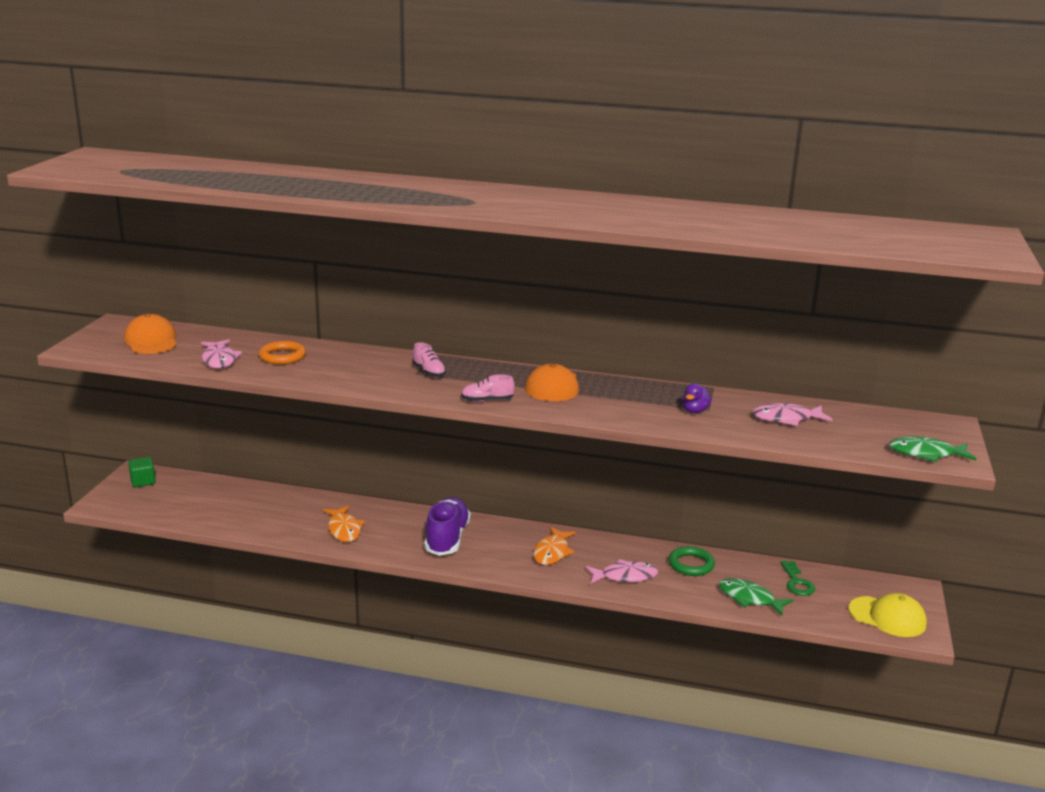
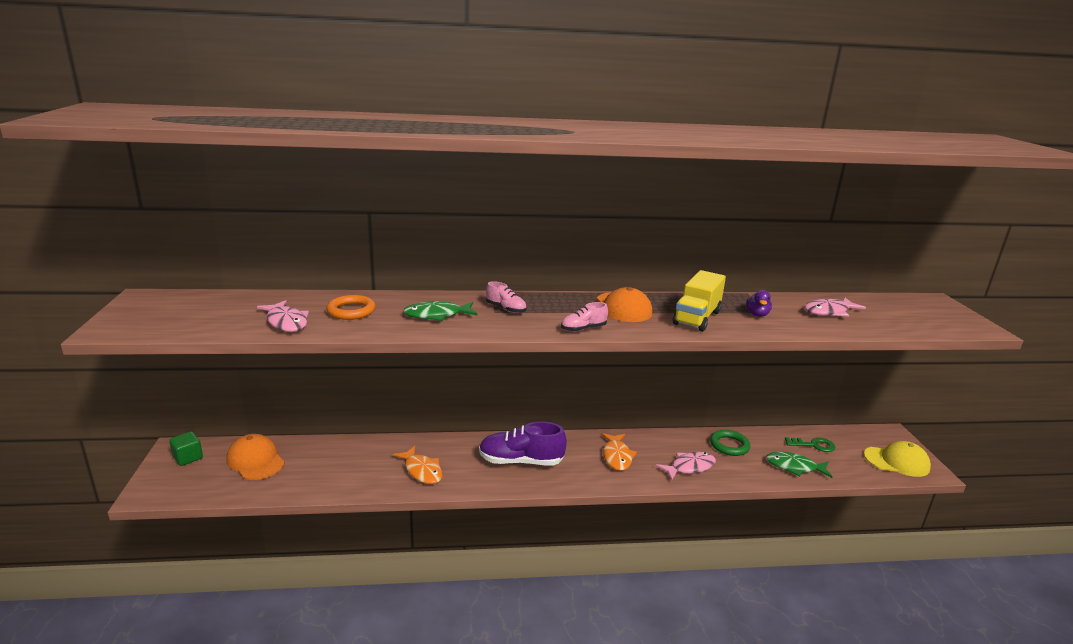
camera: 20 degrees left, 0 degrees up
orange cap [124,314,177,354] -> orange cap moved to [227,434,285,480]
purple shoe [424,497,471,556] -> purple shoe turned 75 degrees counterclockwise [479,422,567,466]
green key [781,561,815,596] -> green key turned 60 degrees counterclockwise [785,437,835,452]
green fish [889,436,976,462] -> green fish moved to [403,301,478,321]
none -> yellow truck [673,270,726,332]

